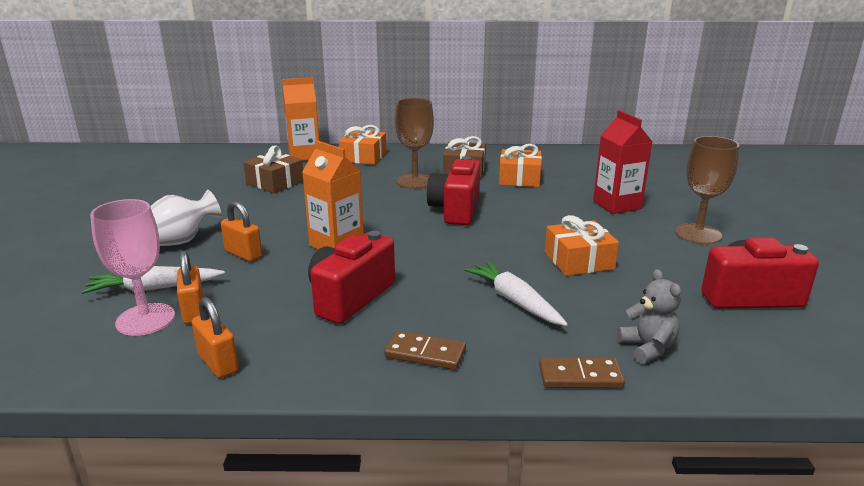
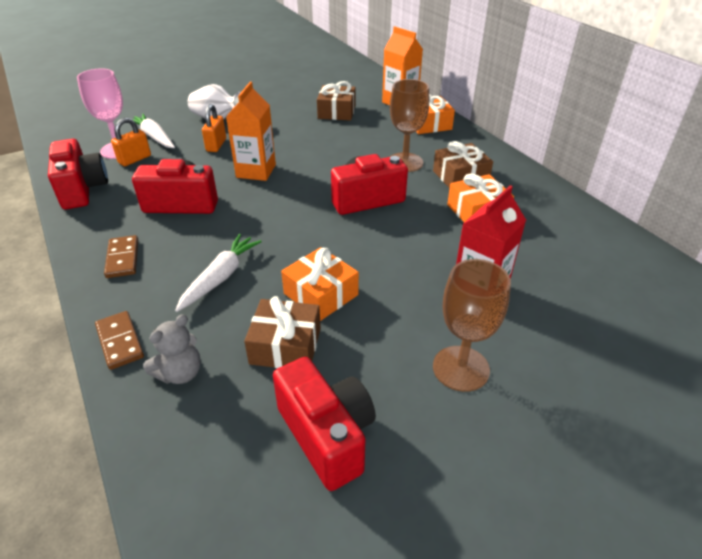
camera: 60 degrees right, 15 degrees up
orange padlock [192,297,239,378] -> red camera [48,139,108,209]
none -> brown gift [244,296,321,368]

